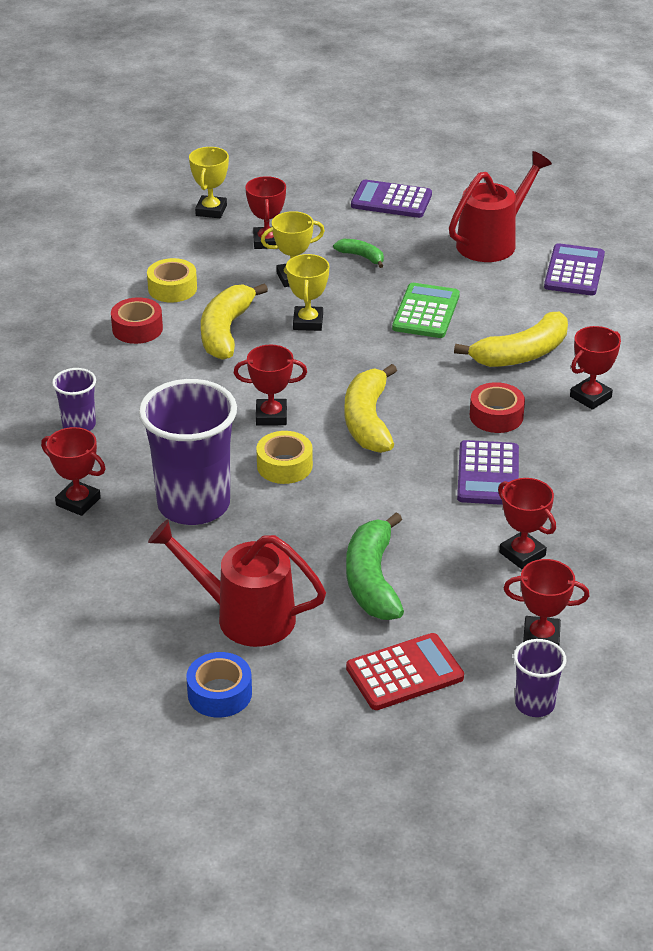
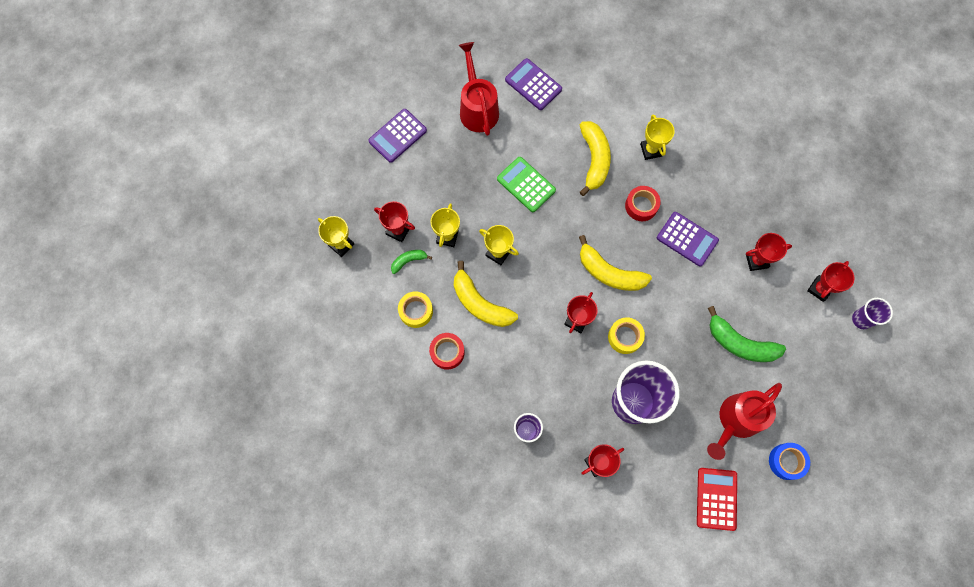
camera: 60 degrees left, 35 degrees up
green banana [333,239,384,268] -> green banana moved to [391,250,432,274]
red calculator [346,633,464,710] -> red calculator moved to [697,468,737,531]
red trophy [570,326,621,410] -> yellow trophy [640,114,675,160]

